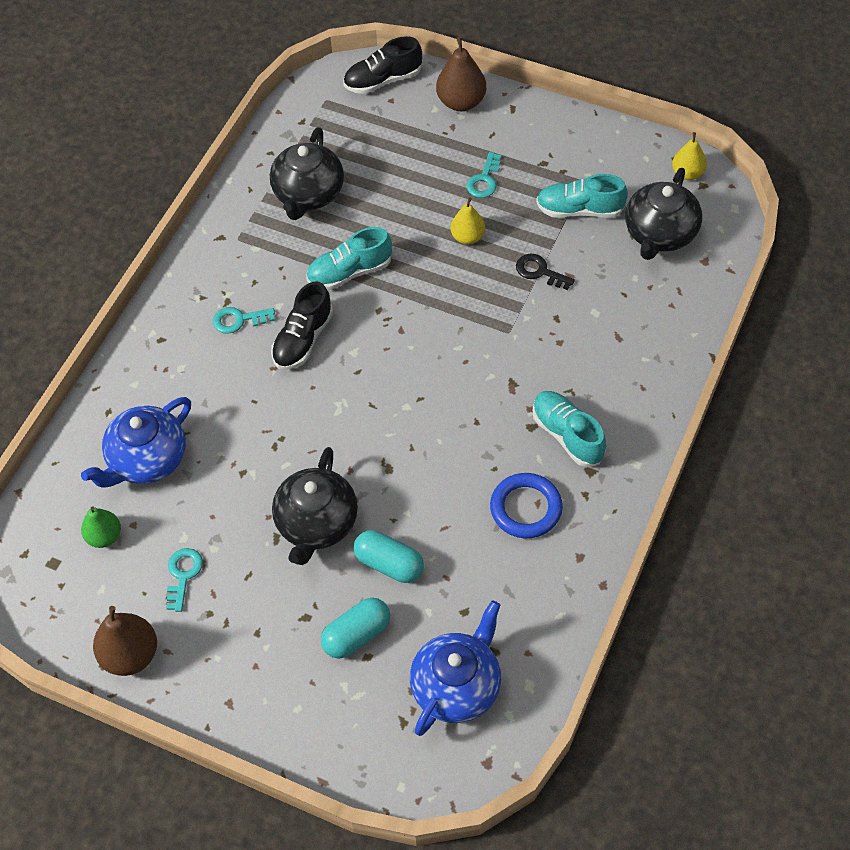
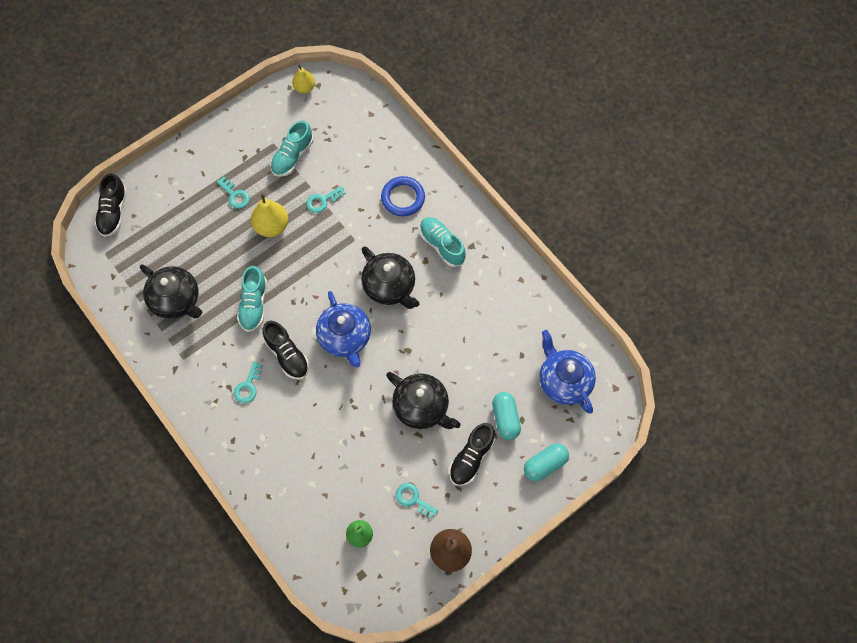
camera: 65 degrees left, 10 degrees up
blue teapot [81,397,191,487] -> blue teapot moved to [316,291,371,368]
turquoise capsule [354,530,424,583] -> turquoise capsule moved to [524,443,569,481]
brown pear [436,37,486,111] -> none
yellow pear [451,197,485,244] -> yellow pear [251,193,288,237], size x1.54
blue ring [490,473,563,538] -> blue ring moved to [381,176,425,216]
black key [516,254,575,290] -> turquoise key [306,186,346,213]
turquoise shoe [533,391,606,467] -> turquoise shoe turned 60 degrees clockwise [420,217,466,267]
black teapot [625,168,702,260] -> black teapot moved to [361,246,419,309]
none -> black shoe [449,423,495,486]

